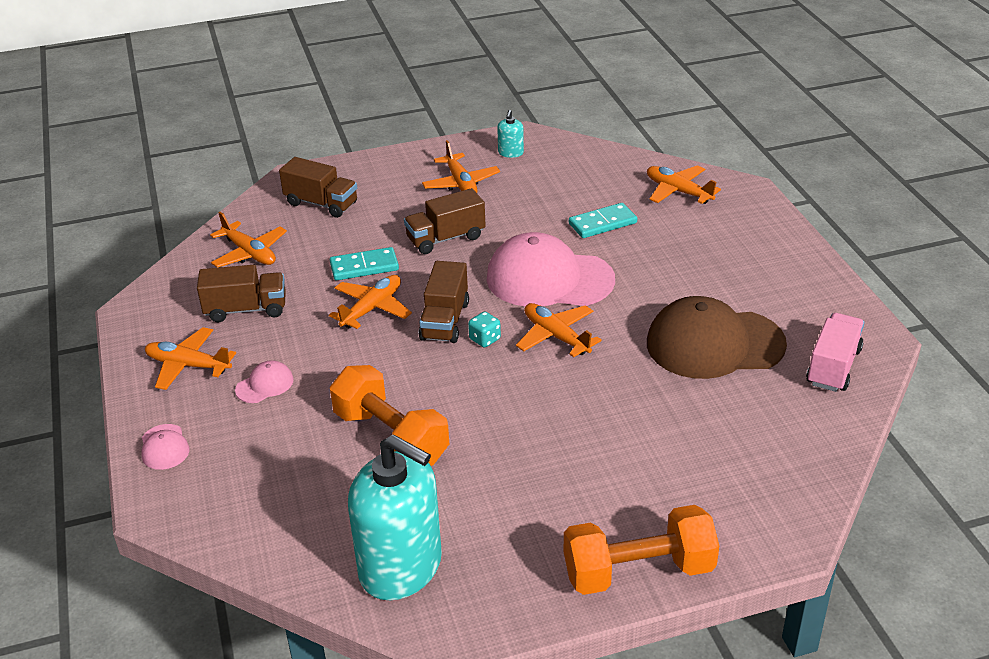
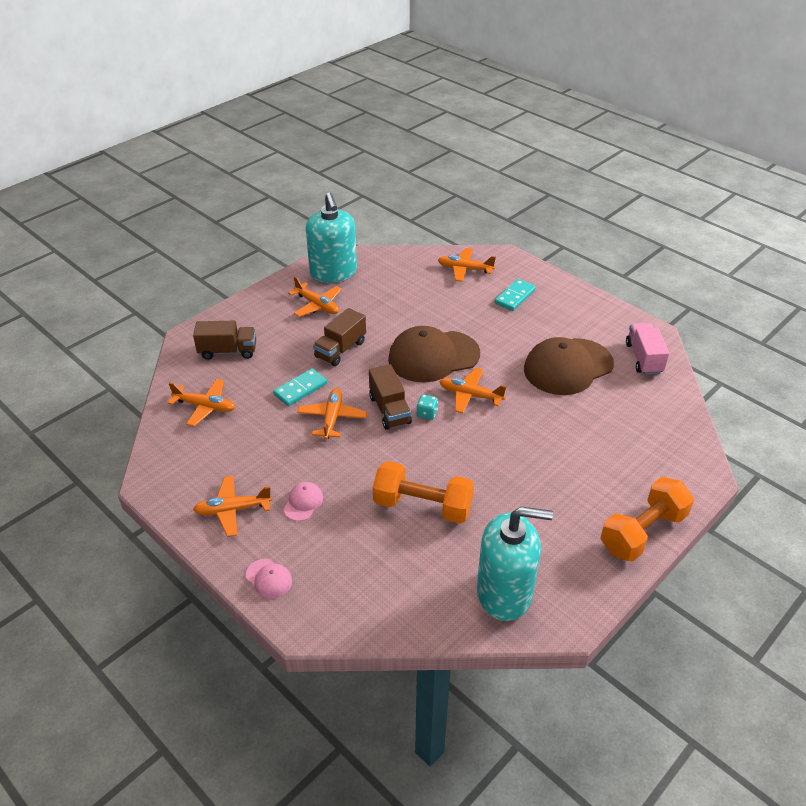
camera: 30 degrees left, 5 degrees up
brown truck [197,265,286,322] -> none
pink cap [487,232,615,306] -> brown cap [388,326,480,383]
turquoise soap dispenser [497,110,524,158] -> turquoise soap dispenser [306,193,357,283], size x2.47
turquoise domino [569,203,637,238] -> turquoise domino moved to [495,279,536,311]

